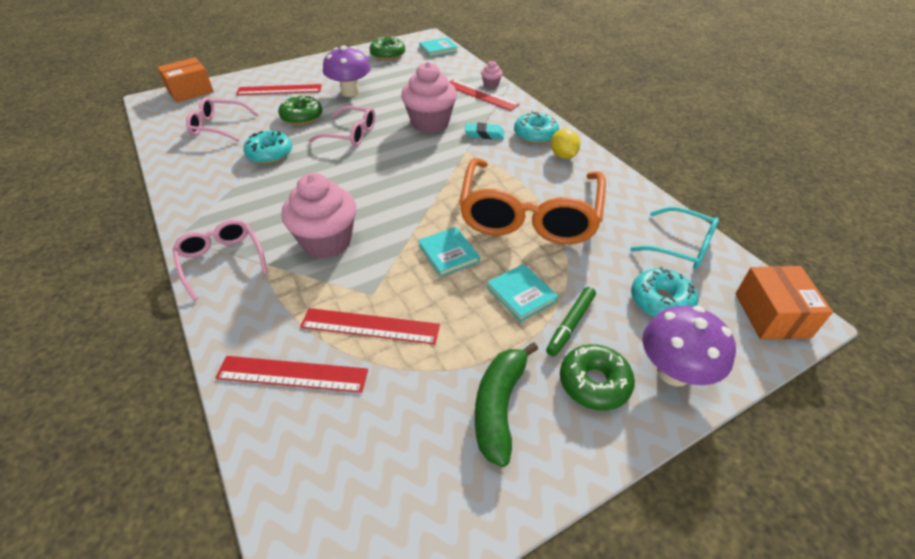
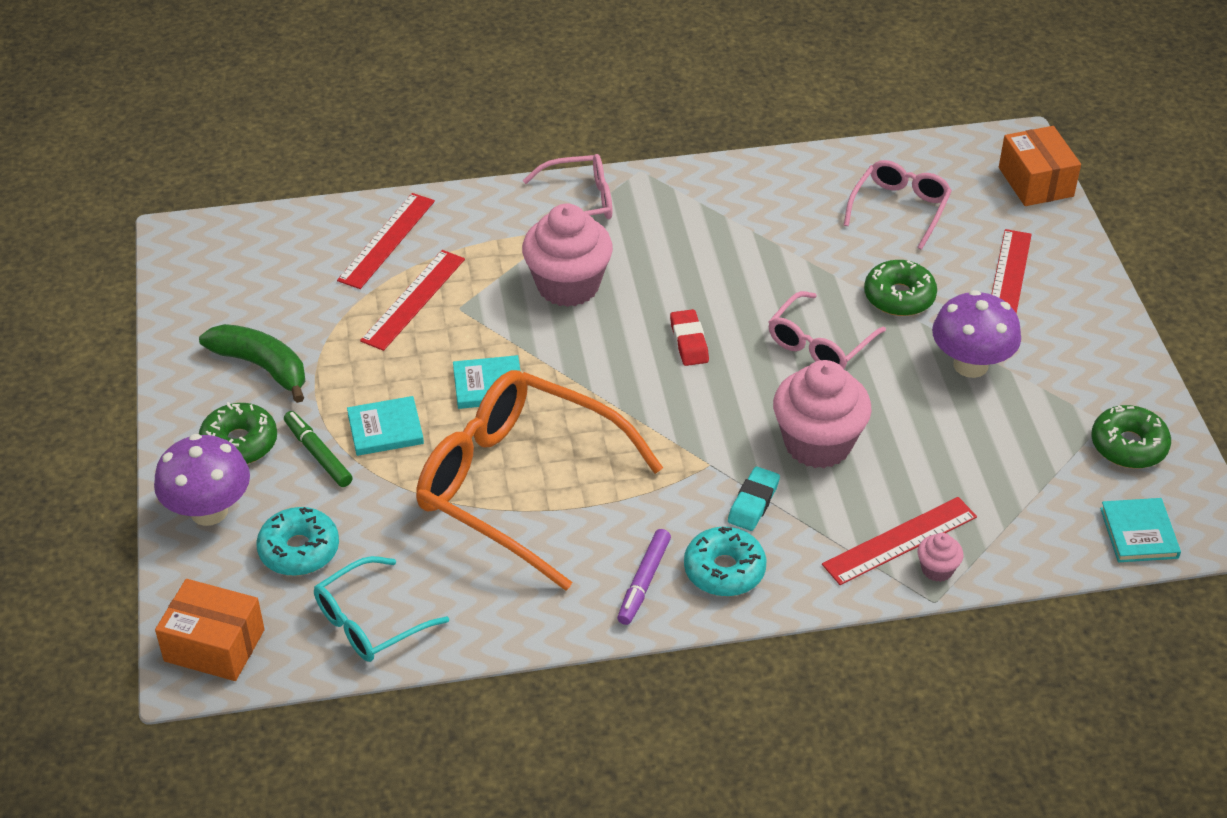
camera: 110 degrees right, 0 degrees up
turquoise donut [243,131,292,164] -> none
yellow lemon [551,129,580,159] -> purple marker [617,529,671,625]
none -> red eraser [670,309,709,366]

